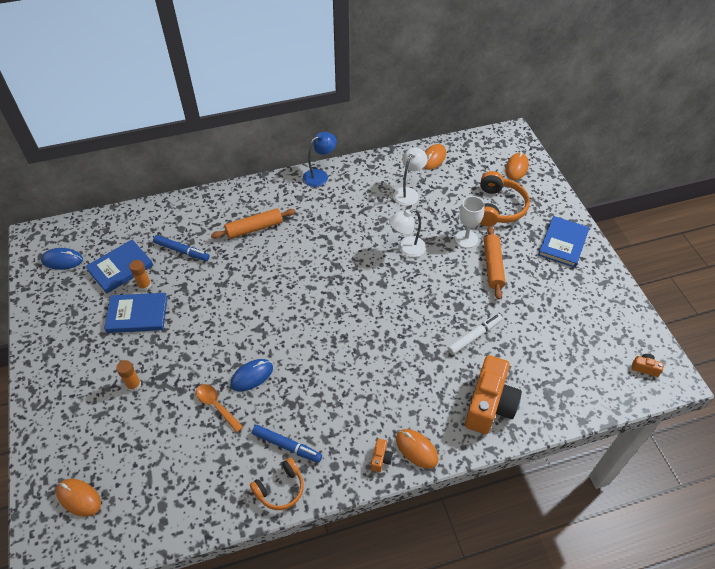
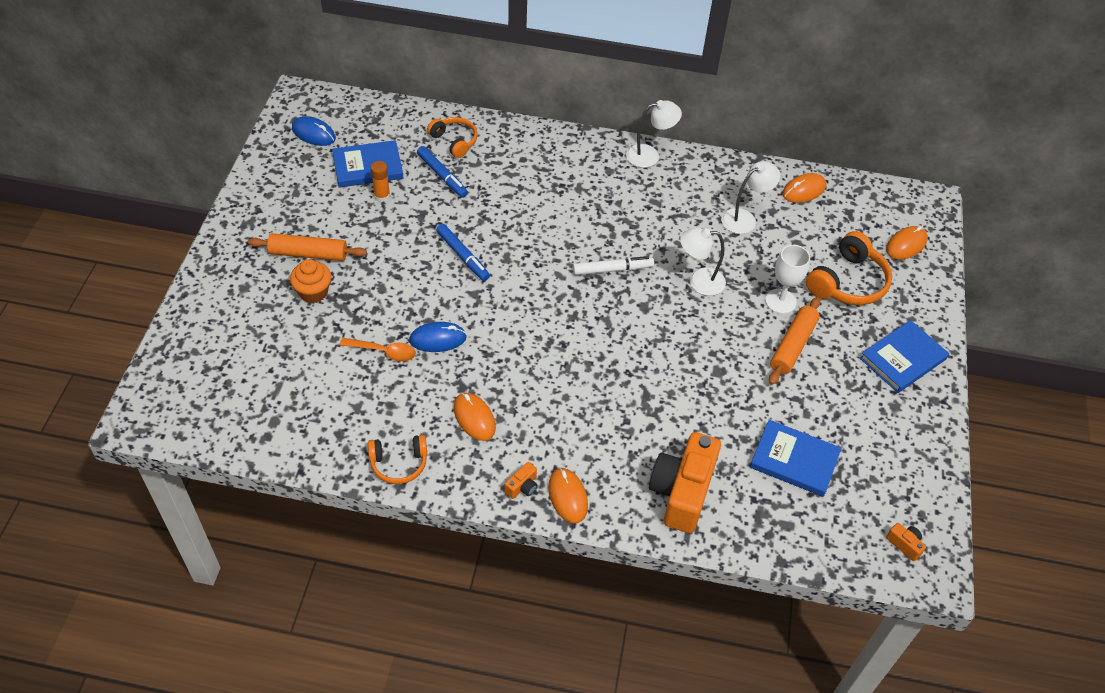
camera: 25 degrees right, 0 degrees up
orange mouse [56,479,101,517] -> orange mouse moved to [454,393,496,441]
blue book [104,293,168,333] -> blue book moved to [750,420,841,497]
orange glue stick [116,360,141,392] -> orange cupcake [290,259,332,303]
orange spoon [196,384,243,433] -> orange spoon turned 120 degrees clockwise [340,338,416,362]
orange rolling pin [211,208,296,239] -> orange rolling pin moved to [248,233,367,261]
blue marker [252,425,322,463] -> blue marker moved to [436,224,490,281]
blue lamp [303,132,337,187] -> white lamp [626,100,682,168]
white marker [447,313,502,355] -> white marker moved to [573,256,654,275]
orange camera [465,355,522,434] -> orange camera turned 150 degrees clockwise [649,432,721,533]
none -> orange headphones [427,117,477,158]

